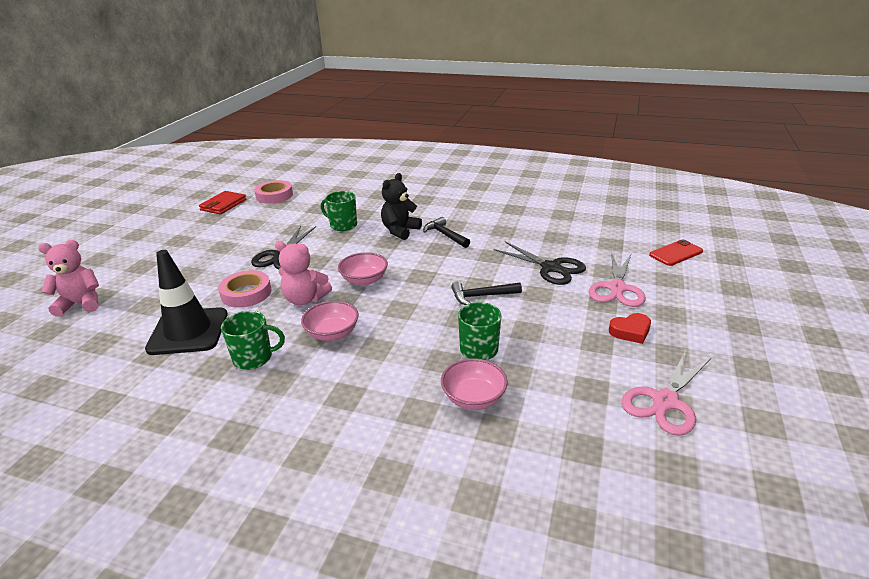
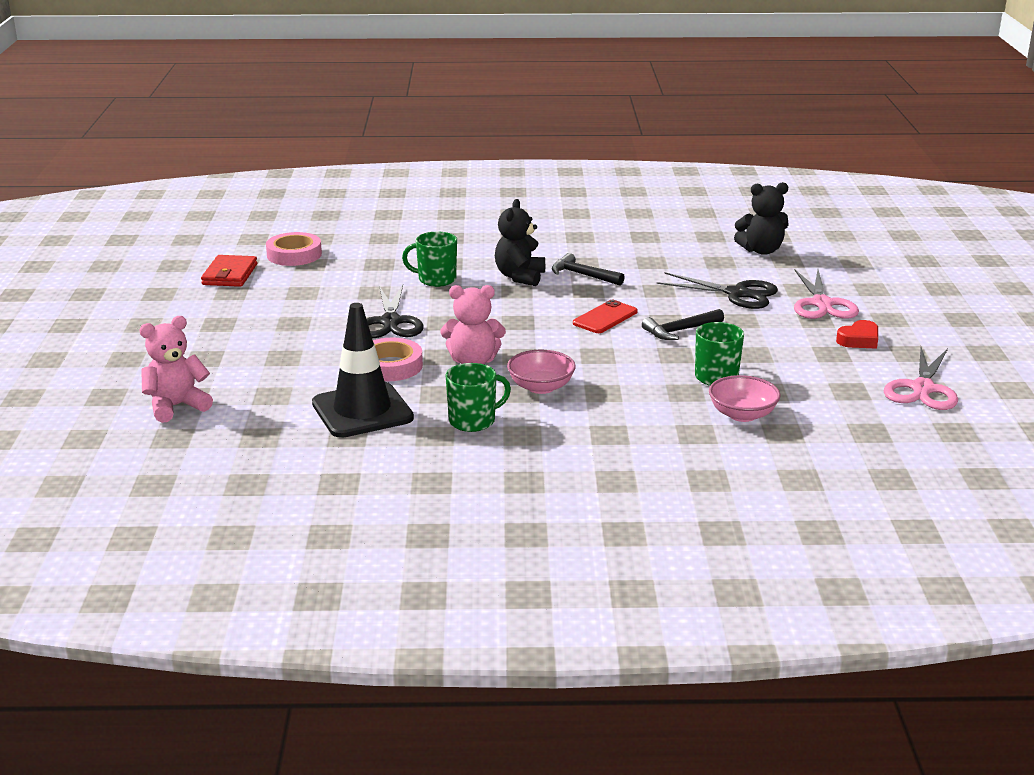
camera: 20 degrees left, 5 degrees down
pink bowl [338,252,388,286] -> none
red phone [649,239,703,266] -> red phone moved to [573,300,638,333]
none -> black teddy bear [734,182,789,255]

